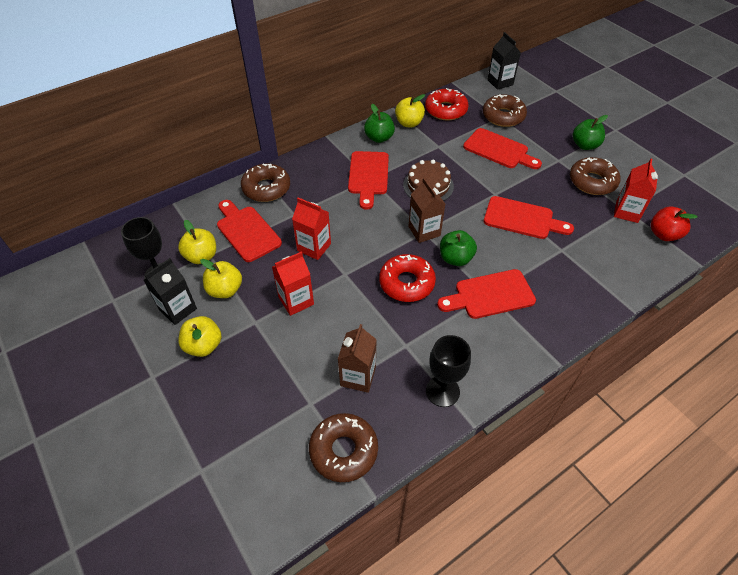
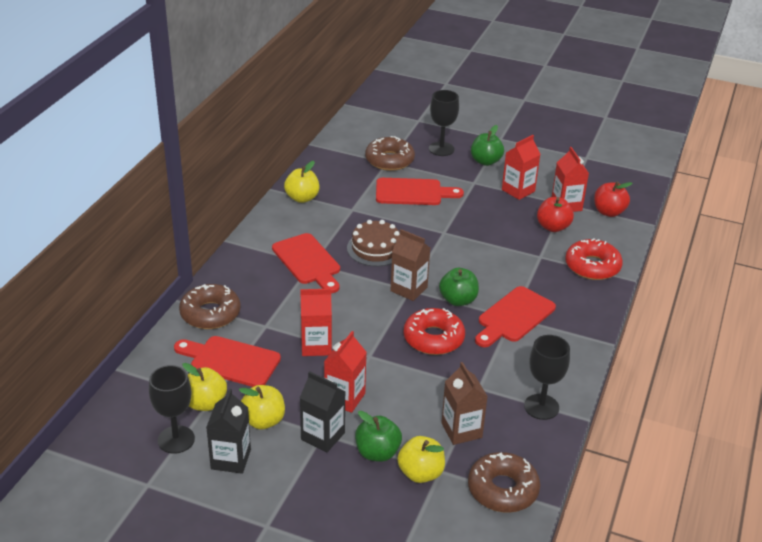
camera: 35 degrees left, 15 degrees down
yellow apple [178,316,222,357] -> yellow apple moved to [397,436,445,483]
green apple [364,104,395,143] -> green apple moved to [355,411,402,462]
red donut [425,88,469,121] -> red donut moved to [565,238,623,280]
red cutting board [484,196,574,239] -> none
black carton [487,32,521,90] -> black carton moved to [300,371,346,452]
brown donut [570,157,621,195] -> red carton [502,135,541,200]
none -> black goblet [429,90,459,156]
none -> red apple [537,197,574,232]

